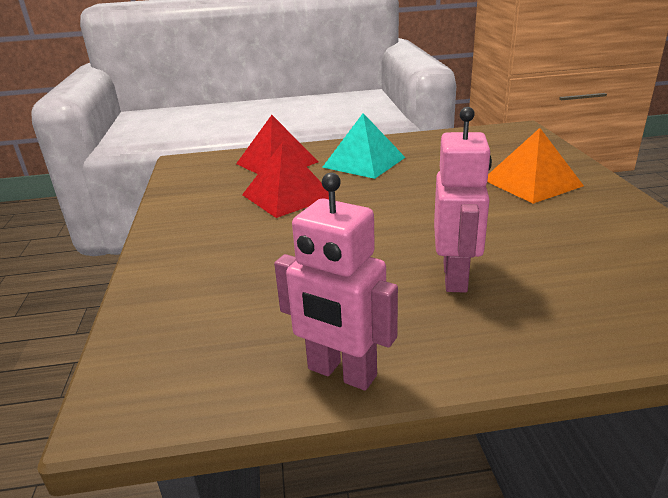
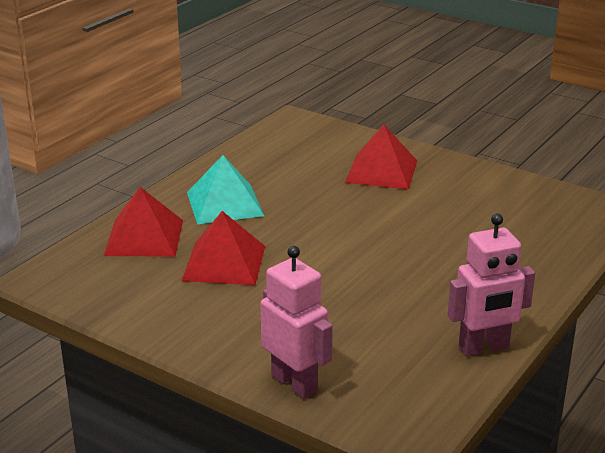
camera: 50 degrees left, 0 degrees up
pink robot [434,107,492,293] -> pink robot moved to [260,246,333,399]
orange pyramid [487,128,584,204] -> red pyramid [345,124,417,190]

